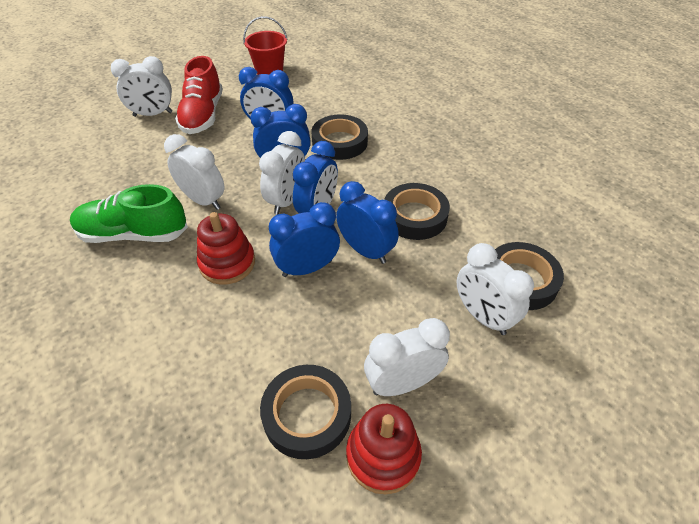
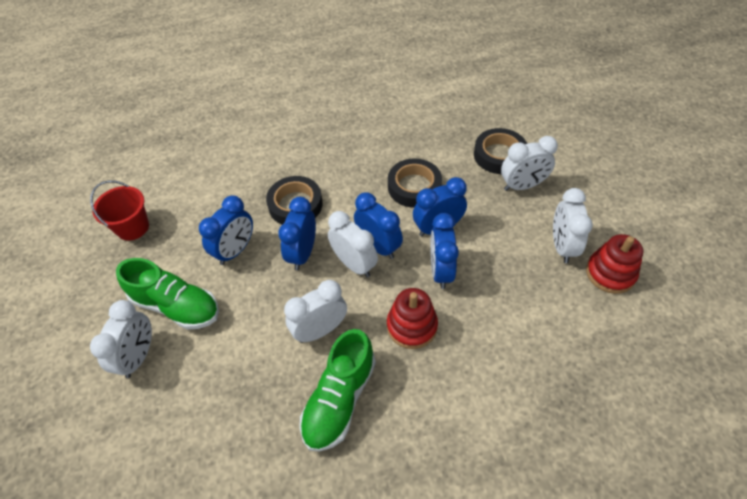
camera: 65 degrees left, 5 degrees up
red shoe [175,56,223,134] -> green shoe [116,258,219,330]
black tape [260,365,351,459] -> none

